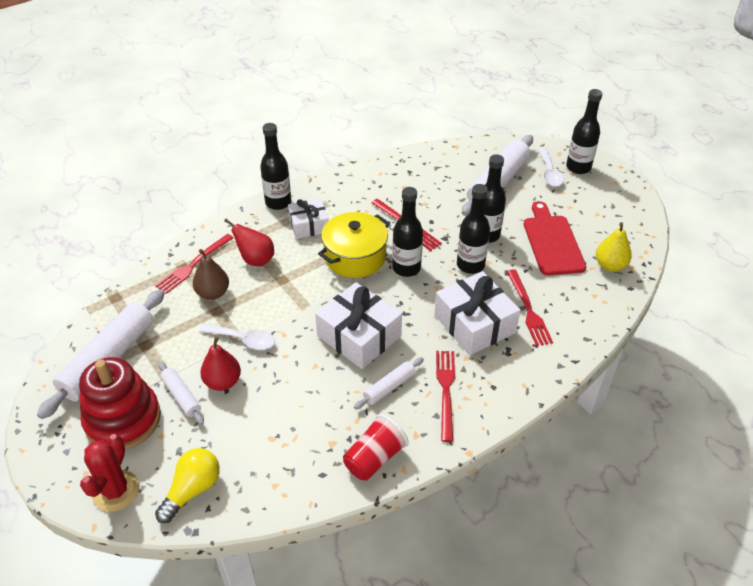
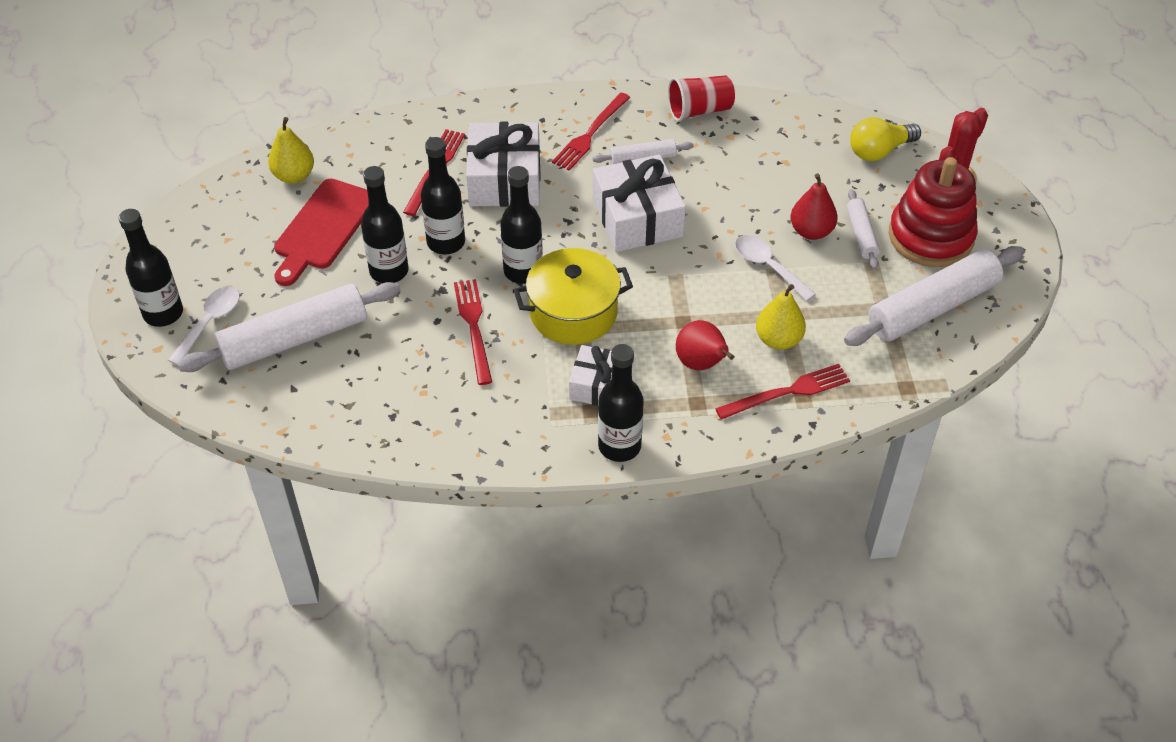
camera: 150 degrees left, 5 degrees up
brown pear [193,249,229,300] -> yellow pear [756,284,806,350]

